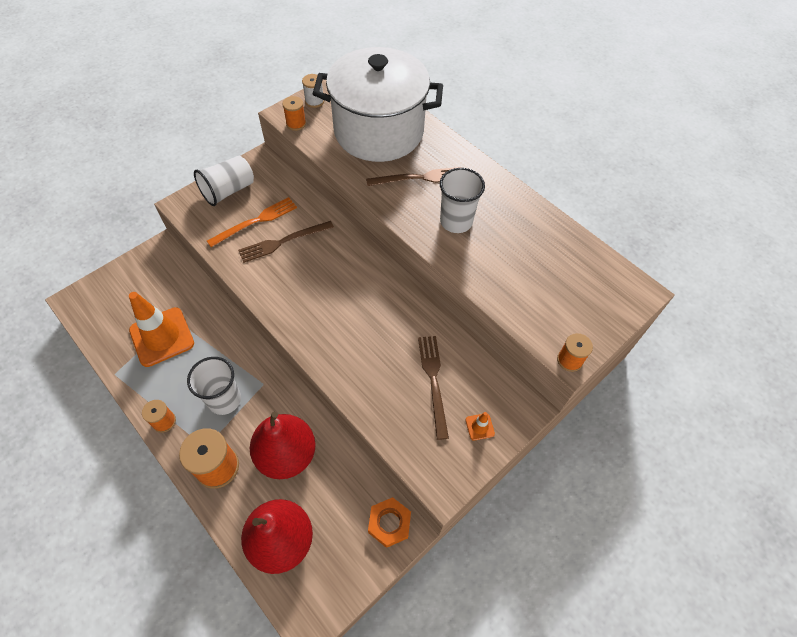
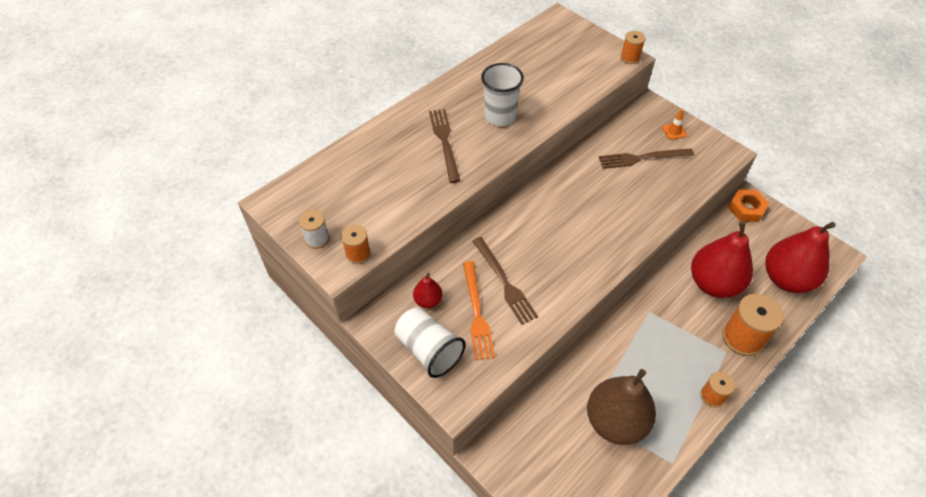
camera: 90 degrees left, 5 degrees down
orange traffic cone [129,292,194,367] -> brown pear [587,369,656,445]
white cup [187,357,241,415] -> none
orange fork [207,197,297,247] -> orange fork turned 150 degrees counterclockwise [463,261,495,360]
white pot [313,47,443,162] -> none
none -> red pear [413,273,443,308]

